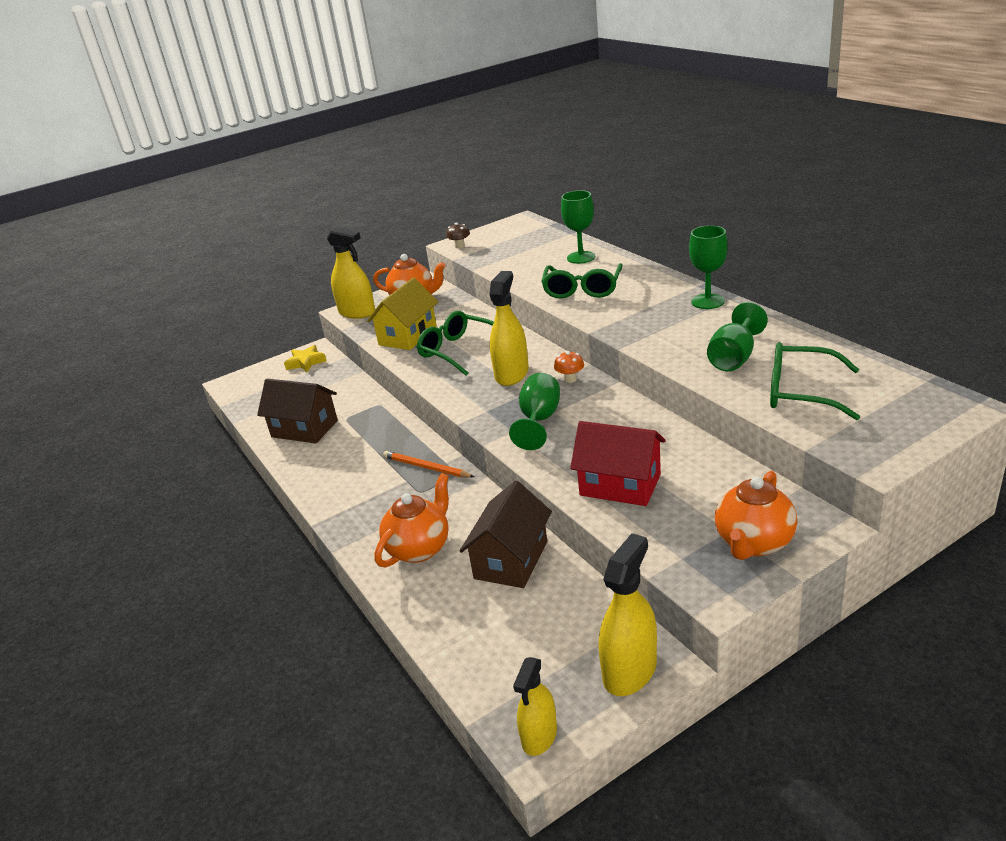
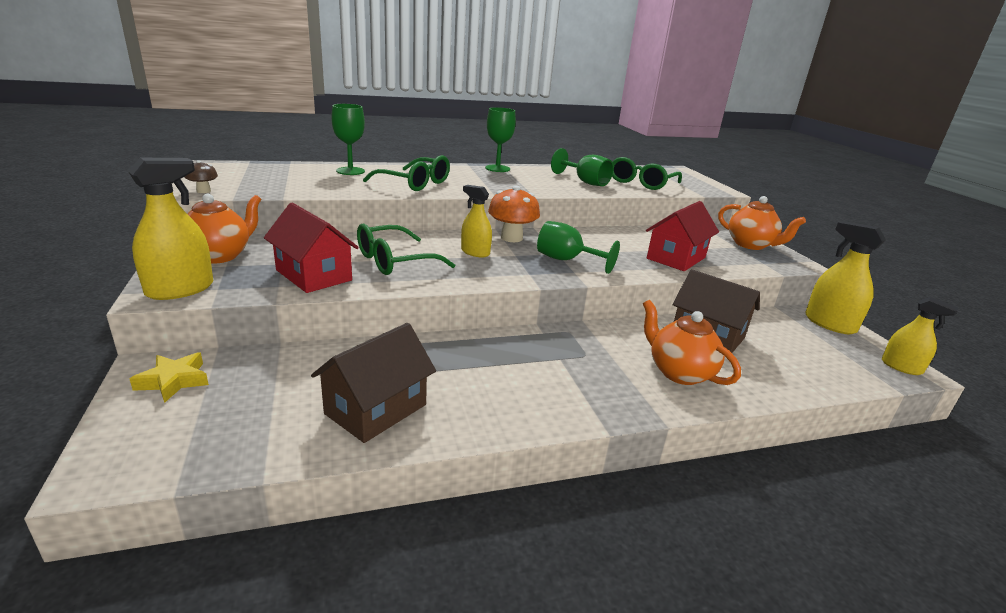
camera: 80 degrees left, 5 degrees down
yellow house [367,278,438,350] -> red house [264,203,359,293]
orange pencil [383,451,474,478] -> none
yellow spray bottle [489,271,529,386] -> yellow spray bottle [461,185,492,257], size x0.65
orange mushroom [554,351,584,383] -> orange mushroom [488,186,540,242], size x1.89

